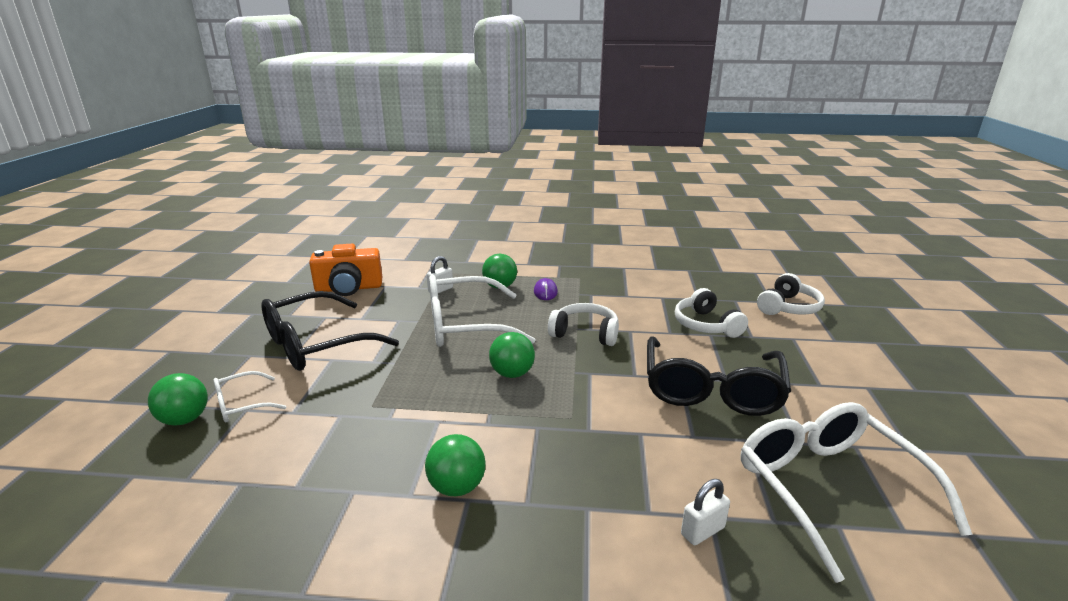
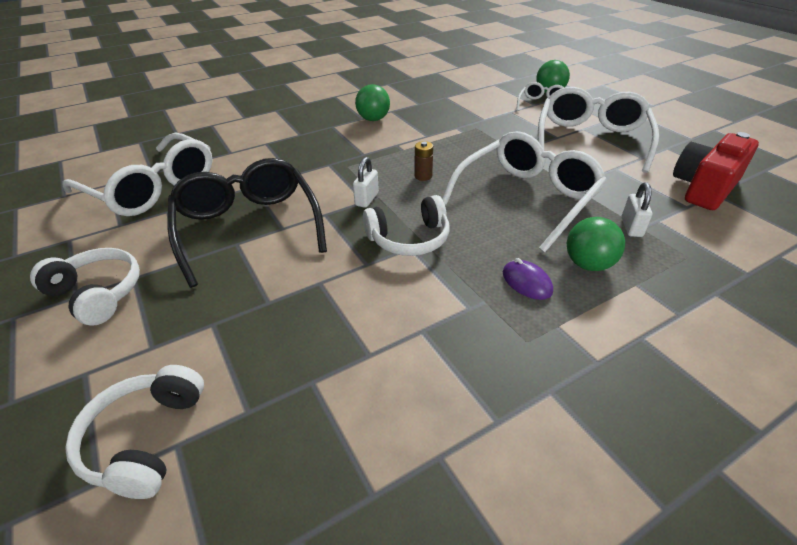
camera: 145 degrees right, 15 degrees up
black glasses [261,291,399,371] -> white glasses [538,87,659,173]
orange camera [309,244,382,296] -> red camera [673,132,759,210]
green ball [489,332,535,378] -> brown battery [414,141,433,181]
white headphones [675,288,748,338] -> white headphones moved to [30,248,140,326]
white padlock [681,479,730,545] -> white padlock moved to [353,157,379,208]

